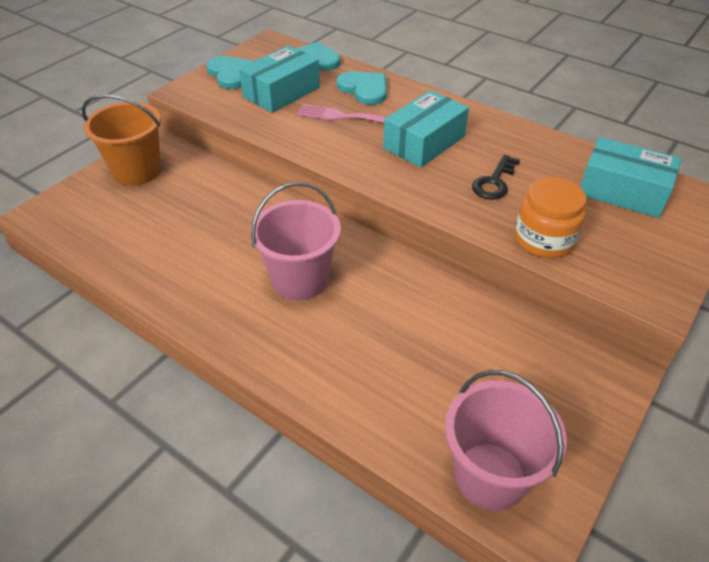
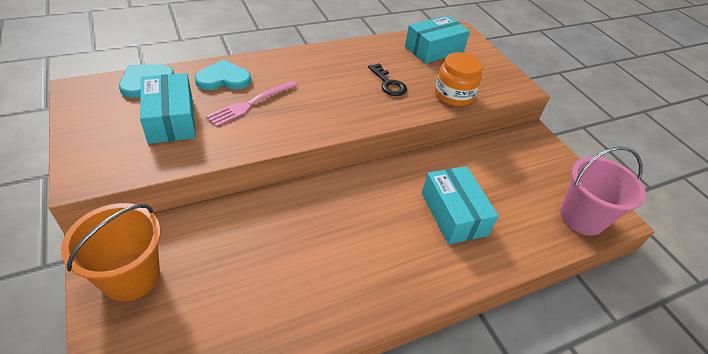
camera: 65 degrees left, 0 degrees up
turquoise heart [206,56,254,89] -> none
pink bucket [250,182,341,300] -> none
turquoise box [383,90,469,168] -> turquoise box moved to [422,166,499,244]

